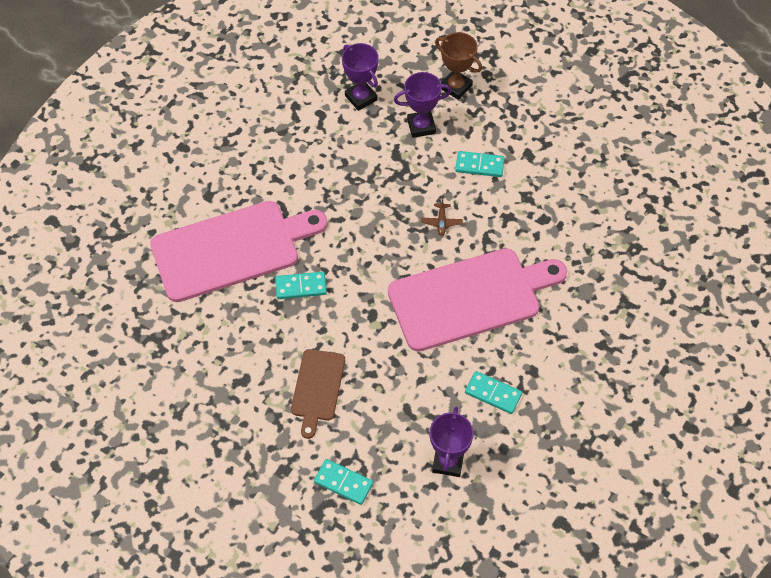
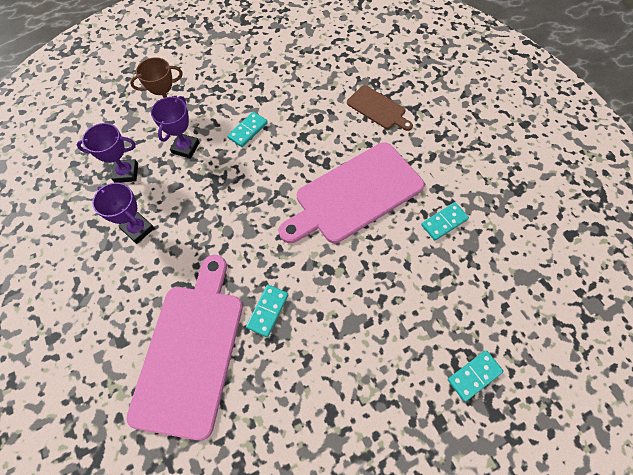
camera: 60 degrees left, 5 degrees up
brown cutting board [291,349,345,439] -> brown cutting board moved to [347,85,413,131]
pink cutting board [388,248,567,352] -> pink cutting board turned 135 degrees counterclockwise [279,142,424,243]
brown plane [421,198,463,236] -> none
purple trophy [430,407,474,477] -> purple trophy moved to [92,183,155,244]

